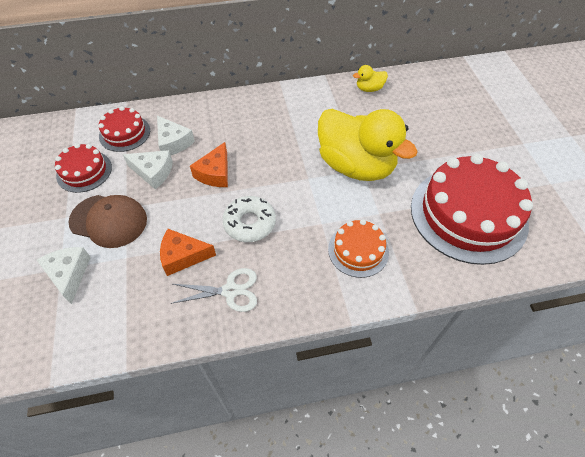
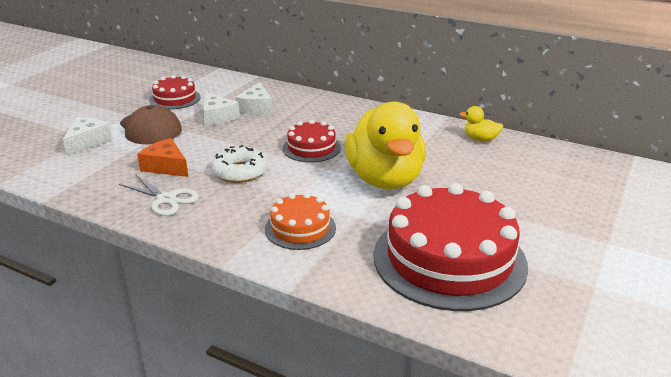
camera: 40 degrees right, 25 degrees down
red cake [98,106,150,152] -> red cake moved to [283,120,341,162]
orange cheese [190,142,228,187] -> none

